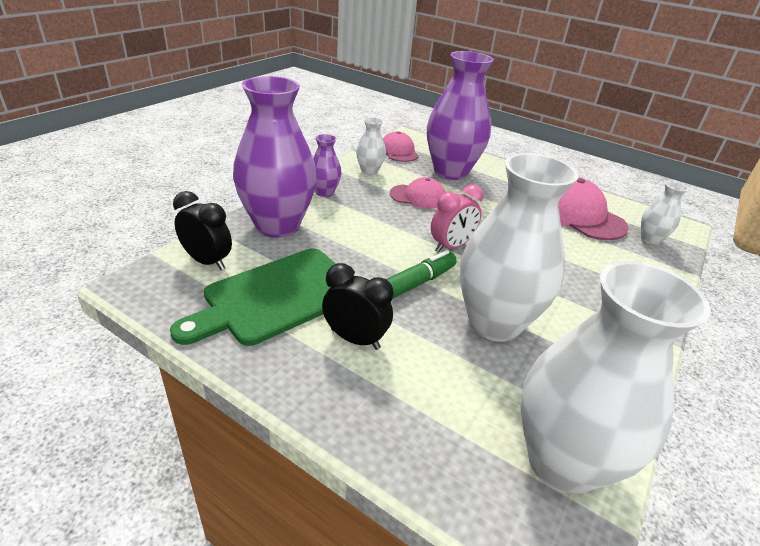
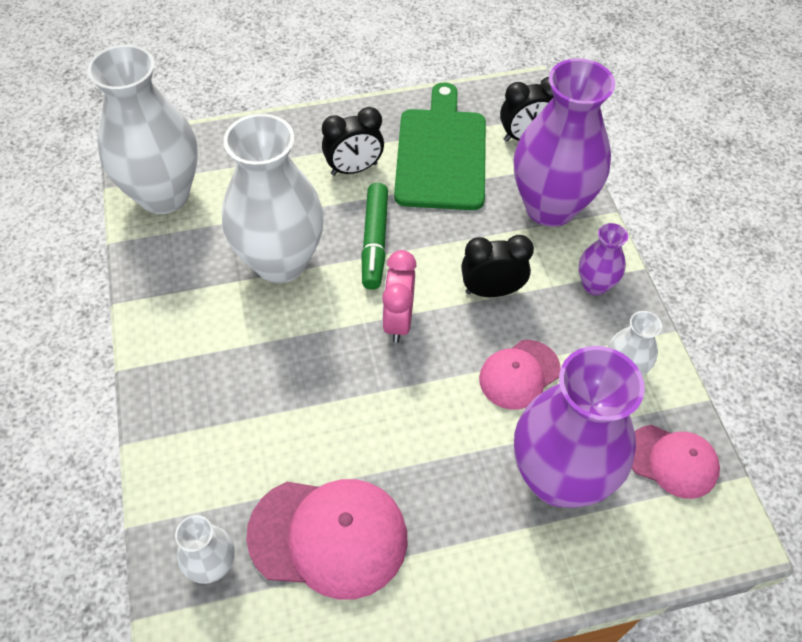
camera: 135 degrees right, 20 degrees up
none -> black clock [461,235,534,297]

